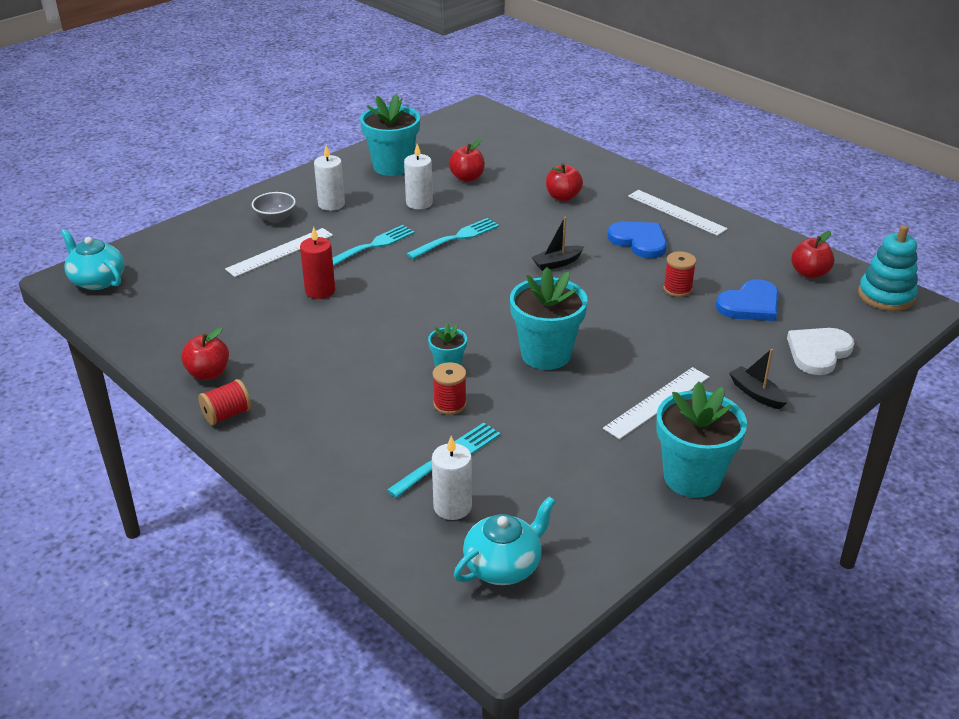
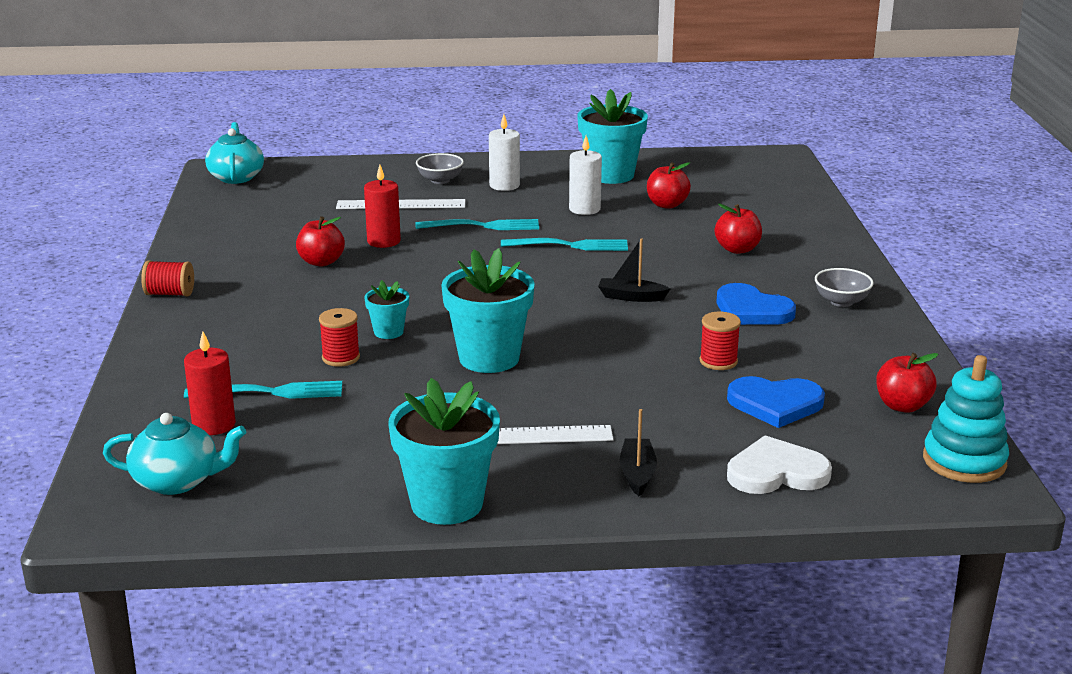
camera: 40 degrees right, 10 degrees down
red apple [181,327,229,380] -> red apple moved to [296,216,345,267]
white candle [432,436,472,520] -> red candle [184,331,236,435]
blue heart [607,221,667,259] -> blue heart turned 135 degrees clockwise [717,283,796,325]
white ruler [628,190,728,236] -> grey bowl [815,268,874,307]

